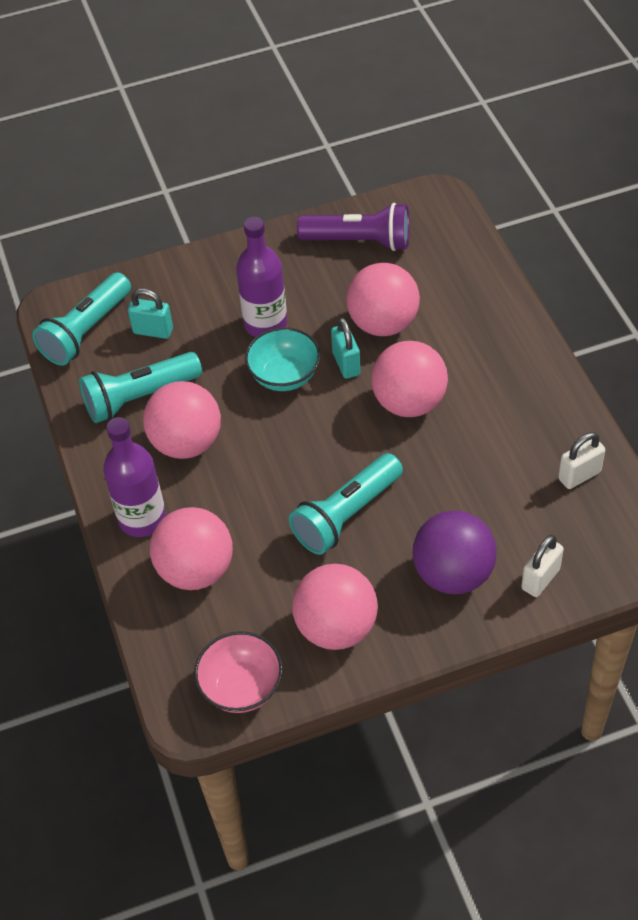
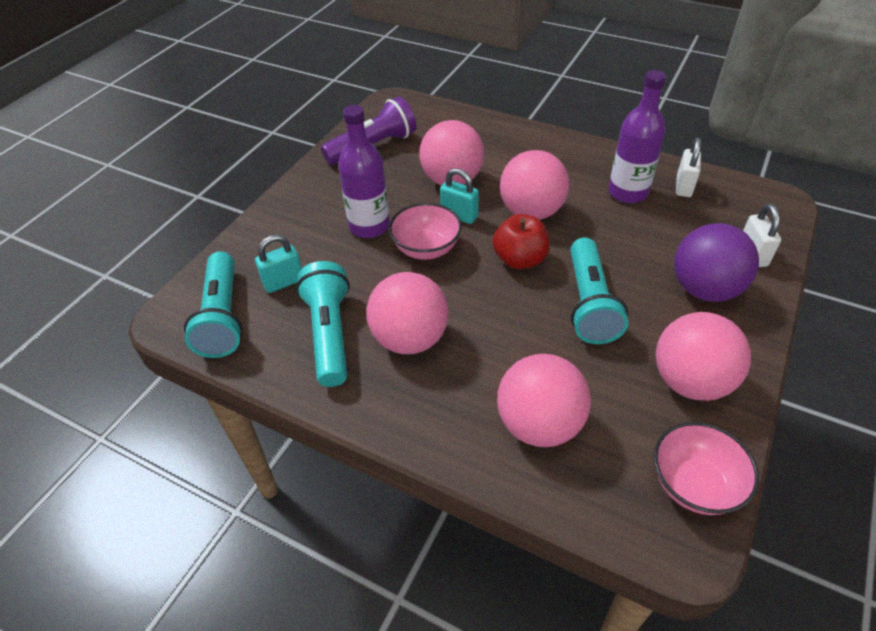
camera: 45 degrees left, 5 degrees down
turquoise flashlight [79,352,202,423] -> turquoise flashlight turned 150 degrees clockwise [296,261,350,387]
purple bottle [103,417,166,537] -> purple bottle moved to [608,70,666,203]
turquoise bowl [245,327,321,391] -> pink bowl [389,203,462,260]
none -> red apple [492,214,550,270]

